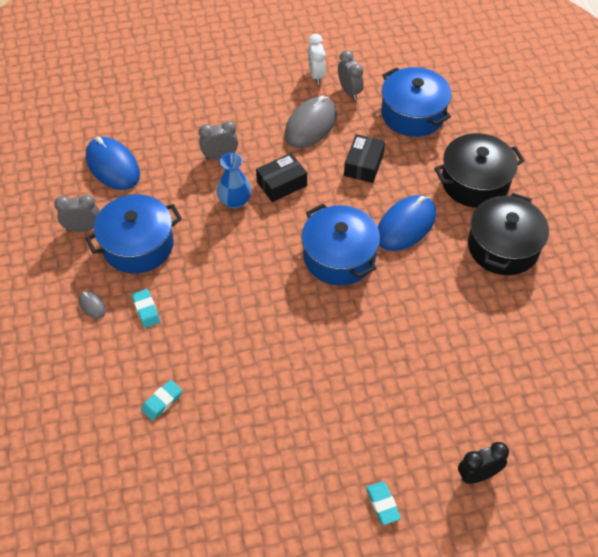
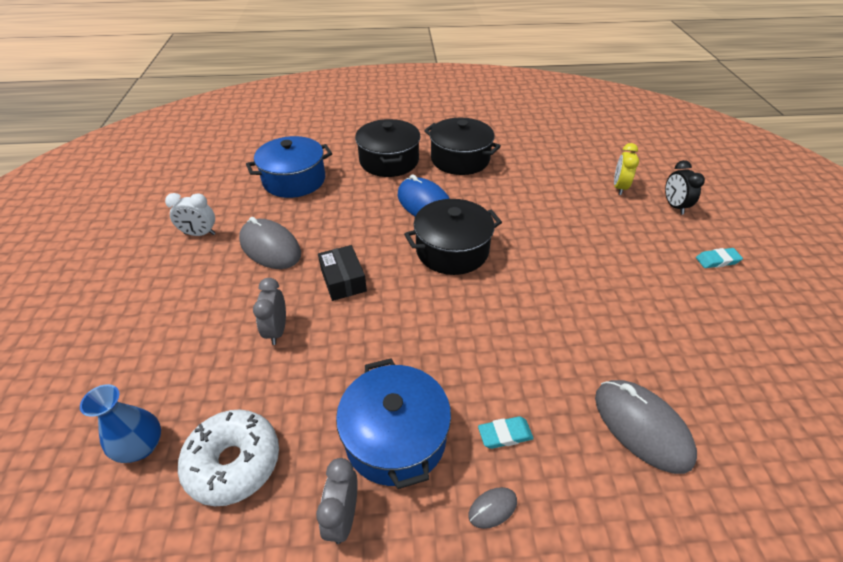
camera: 80 degrees left, 10 degrees down
blue mouse [86,136,140,190] -> white donut [178,410,279,506]
turquoise eraser [141,380,182,421] -> grey mouse [595,380,697,474]
blue vase [217,153,251,209] -> blue vase moved to [80,384,161,463]
blue pot [301,204,380,285] -> black pot [404,199,502,275]
grey clock [338,50,364,100] -> none
black box [344,134,385,183] -> none
none -> yellow clock [614,143,639,195]

